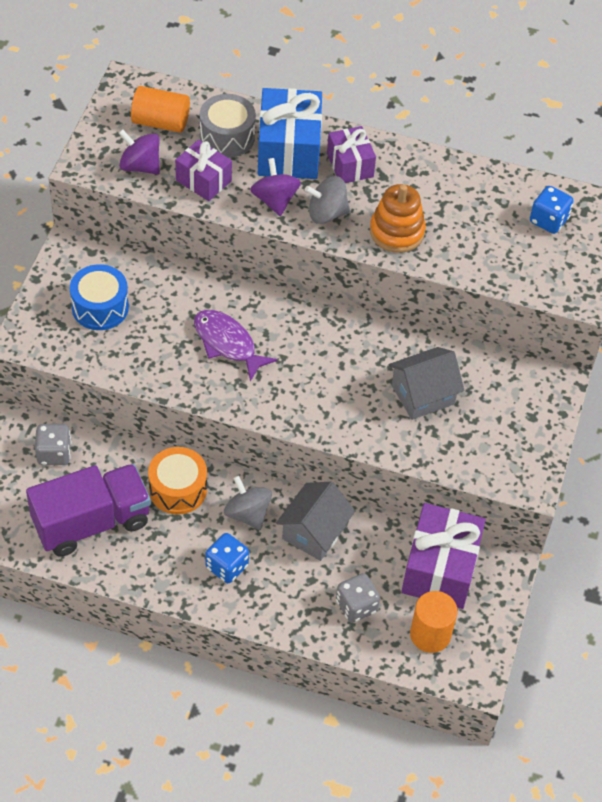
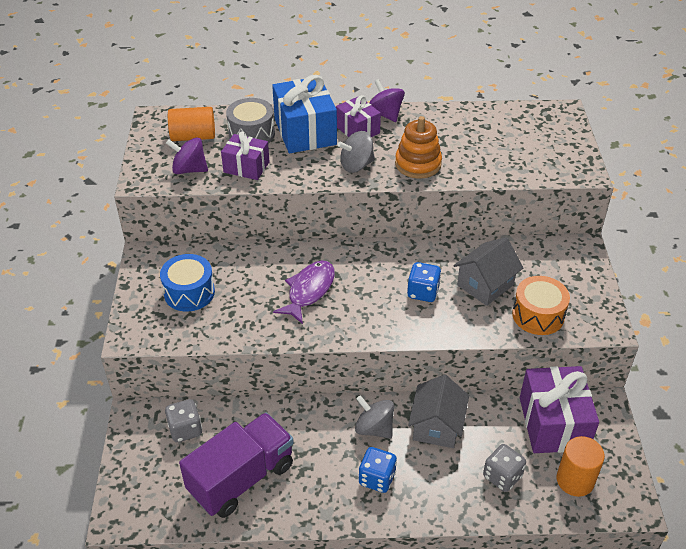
camera: 15 degrees left, 10 degrees down
orange drum [148,447,207,515] -> orange drum moved to [512,276,570,335]
purple fish [194,310,278,381] -> purple fish turned 90 degrees clockwise [273,261,335,324]
purple spinning top [250,158,301,216] -> purple spinning top moved to [369,79,405,122]
blue dice [530,186,573,234] -> blue dice moved to [407,262,441,302]

